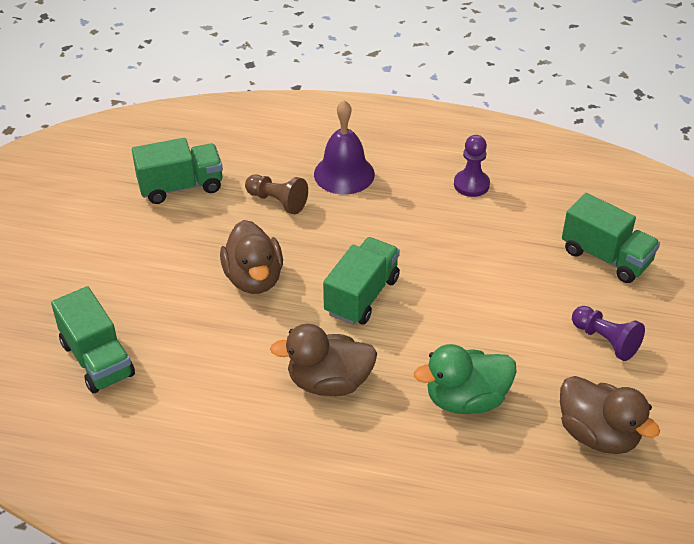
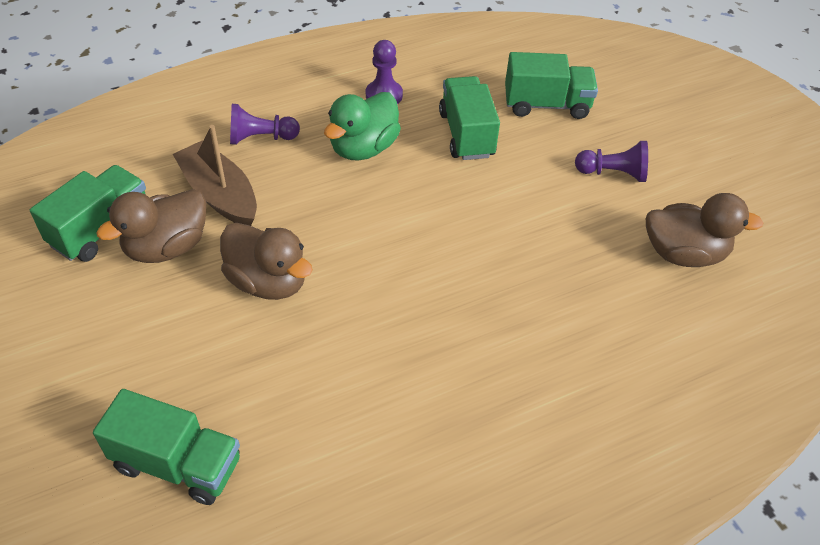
camera: 40 degrees left, 5 degrees up
brown pawn [245,174,308,214] -> brown boat [173,125,257,226]
brown duck [270,324,377,396] -> brown duck moved to [96,189,206,263]
purple bell [314,100,375,195] -> purple pawn [230,104,300,145]
green truck [323,237,400,325] -> green truck moved to [439,76,500,160]
green duck [414,344,517,414] -> green duck moved to [324,92,401,161]

